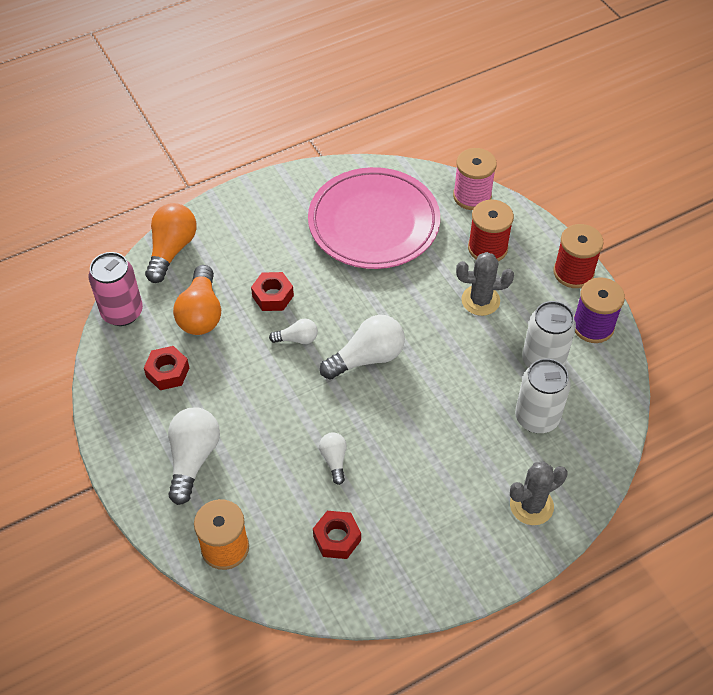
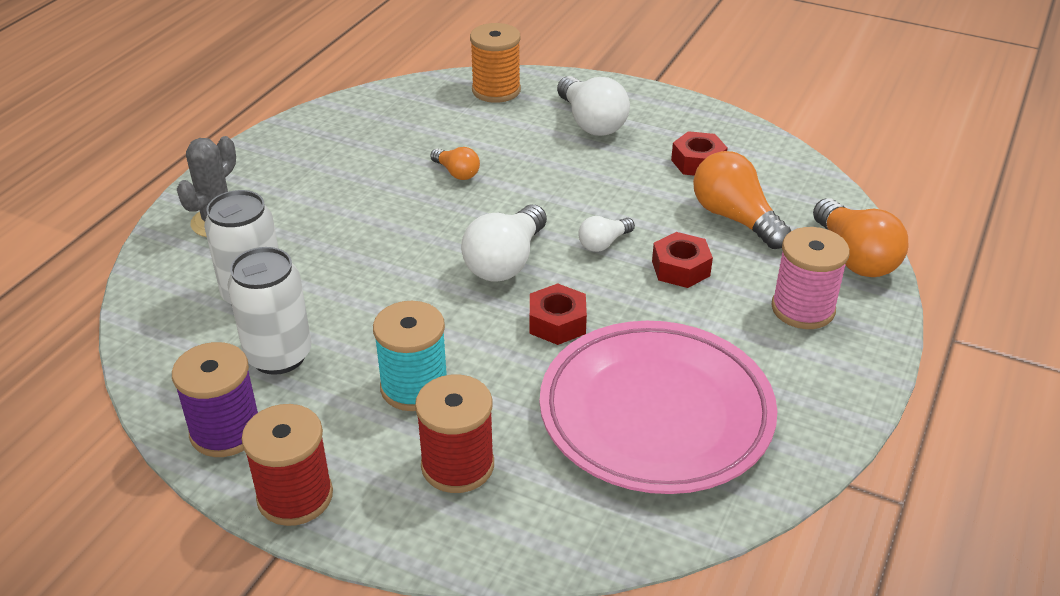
camera: 145 degrees right, 15 degrees down
pink can [89,252,143,326] -> none
red nut [313,511,361,559] -> red nut moved to [530,283,587,345]
white light bulb [319,432,347,485] -> orange light bulb [430,147,480,180]
pink spool [453,148,497,210] -> pink spool moved to [772,227,850,329]
grey cactus [456,252,514,316] -> turquoise spool [373,301,447,411]

